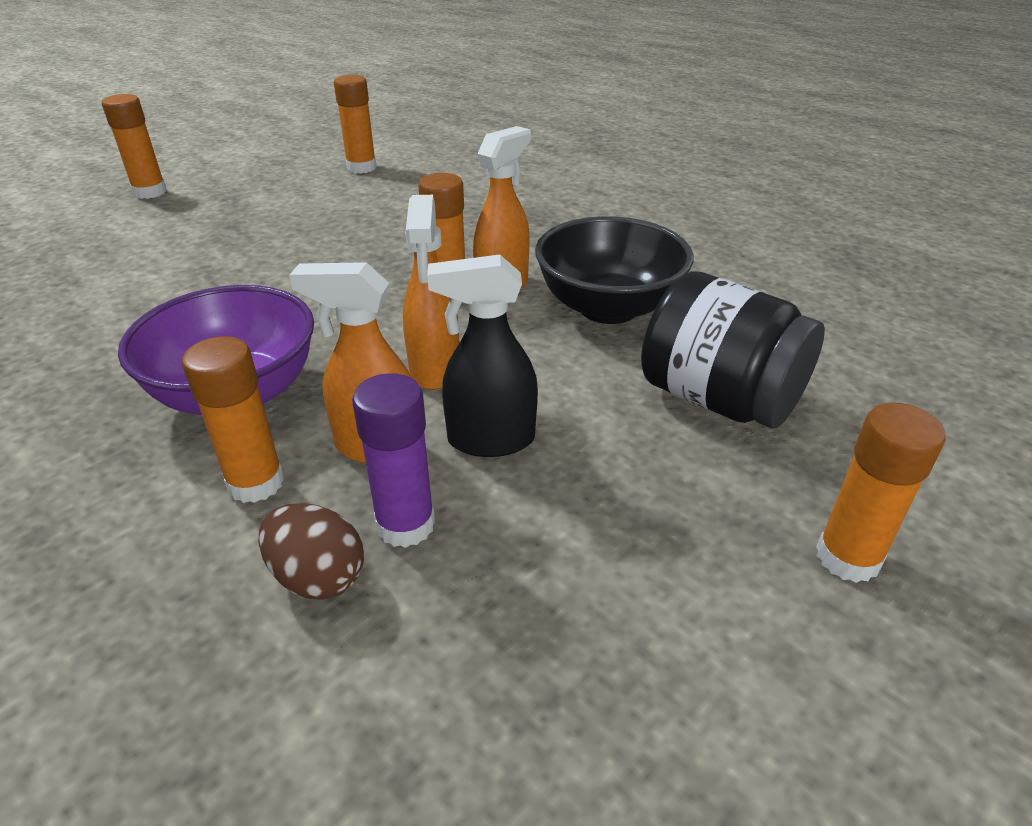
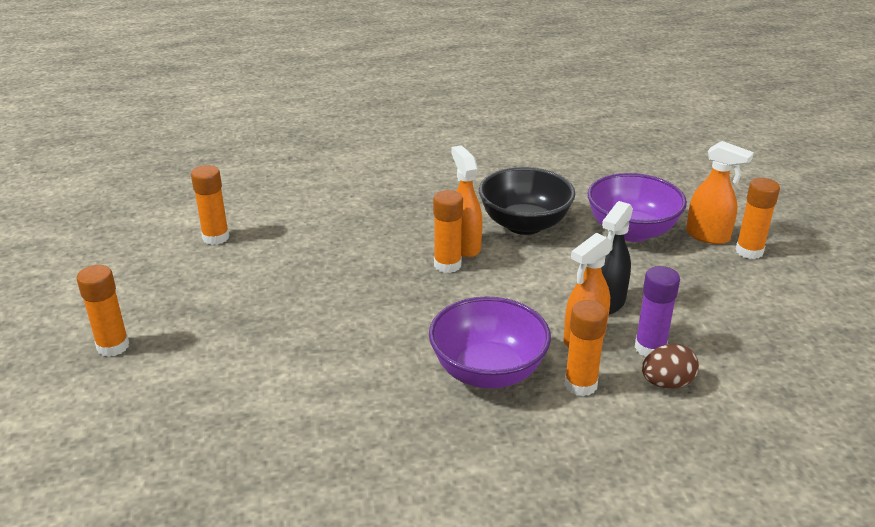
camera: 55 degrees left, 5 degrees down
orange spray bottle [403,195,459,390] -> orange spray bottle moved to [686,141,754,244]
black jar [641,271,825,428] -> purple bowl [588,173,687,242]

